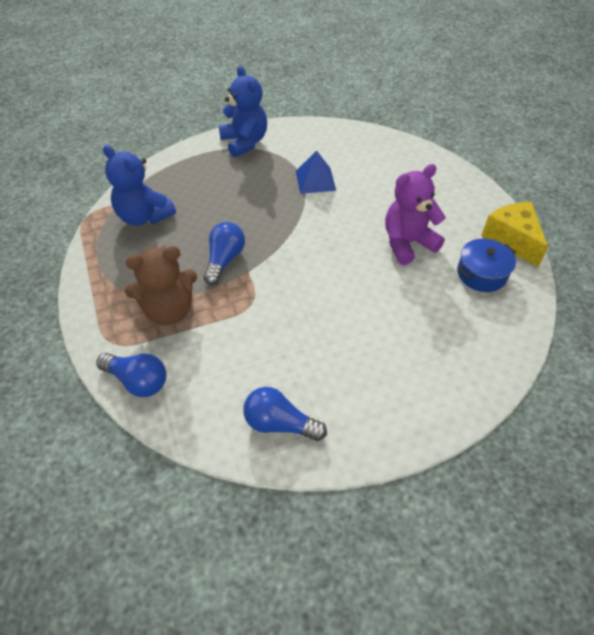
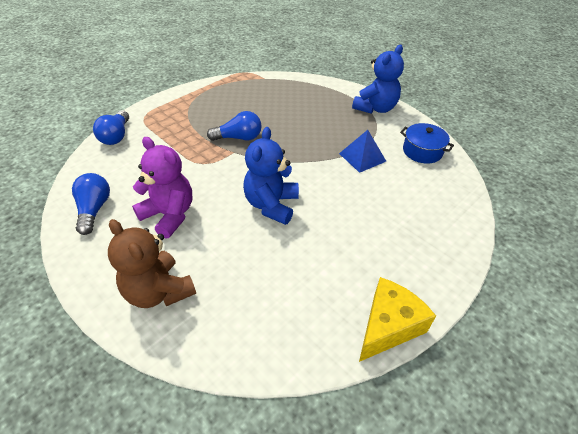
camera: 65 degrees right, 5 degrees down
blue teddy bear [103,145,176,226] -> blue teddy bear moved to [243,127,299,225]
brown teddy bear [125,246,197,325] -> brown teddy bear moved to [108,219,196,308]
purple teddy bear [385,164,446,265] -> purple teddy bear moved to [132,137,192,239]
blue pot [457,239,516,292] -> blue pot moved to [400,123,454,164]

